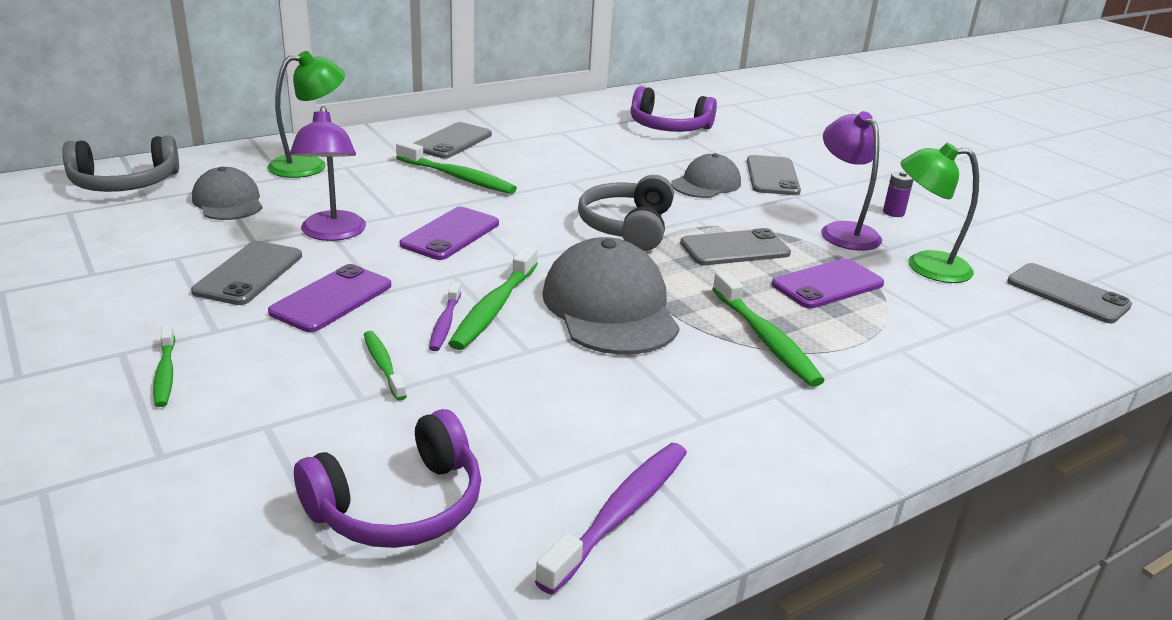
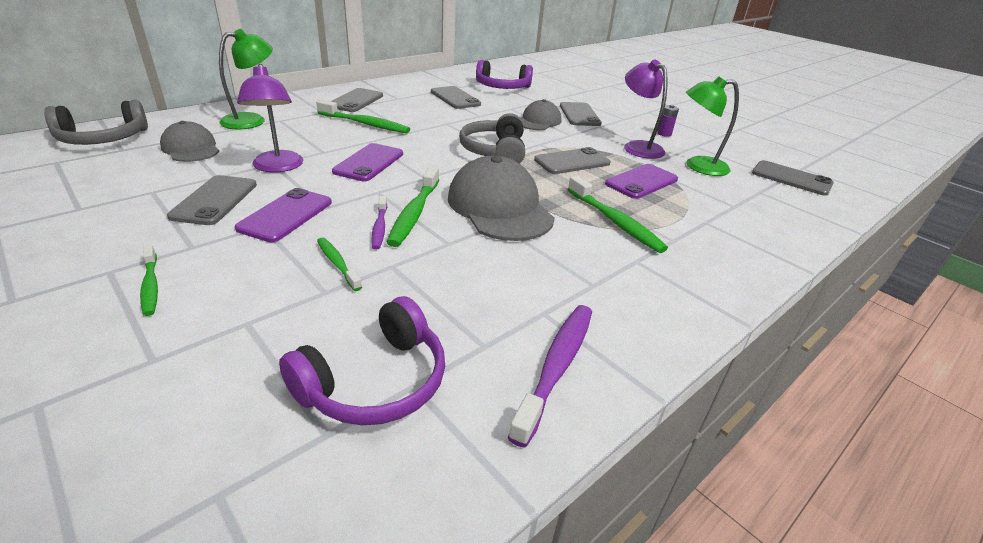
camera: 10 degrees left, 5 degrees up
none -> grey phone [431,86,481,109]

